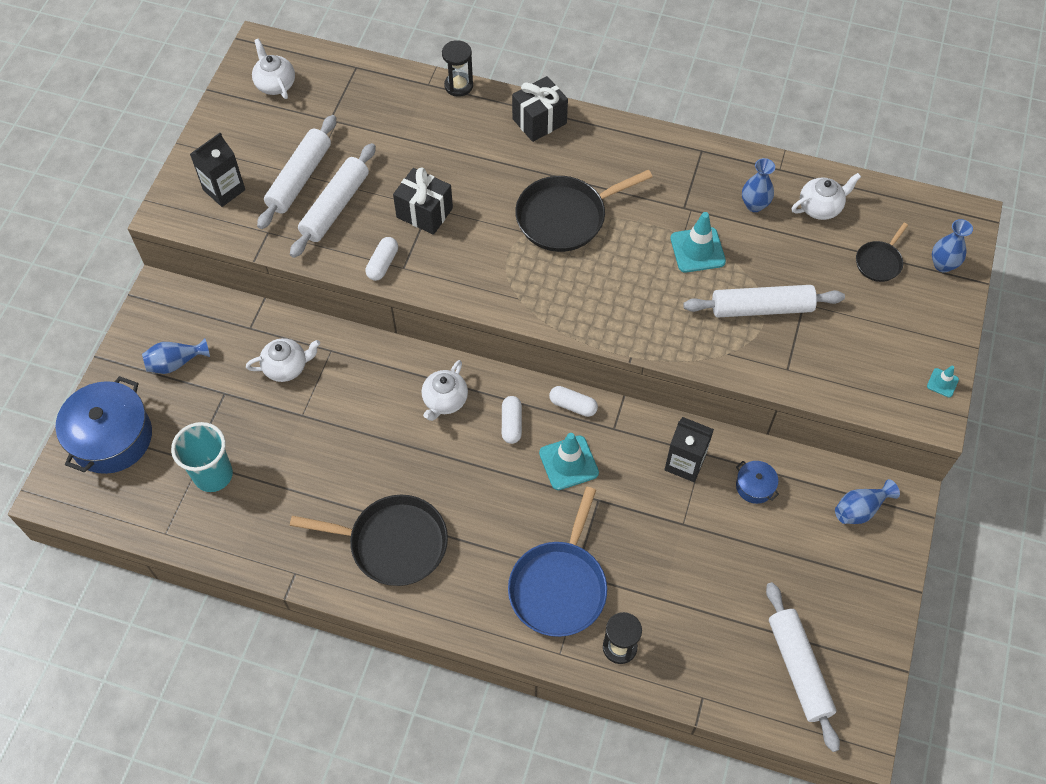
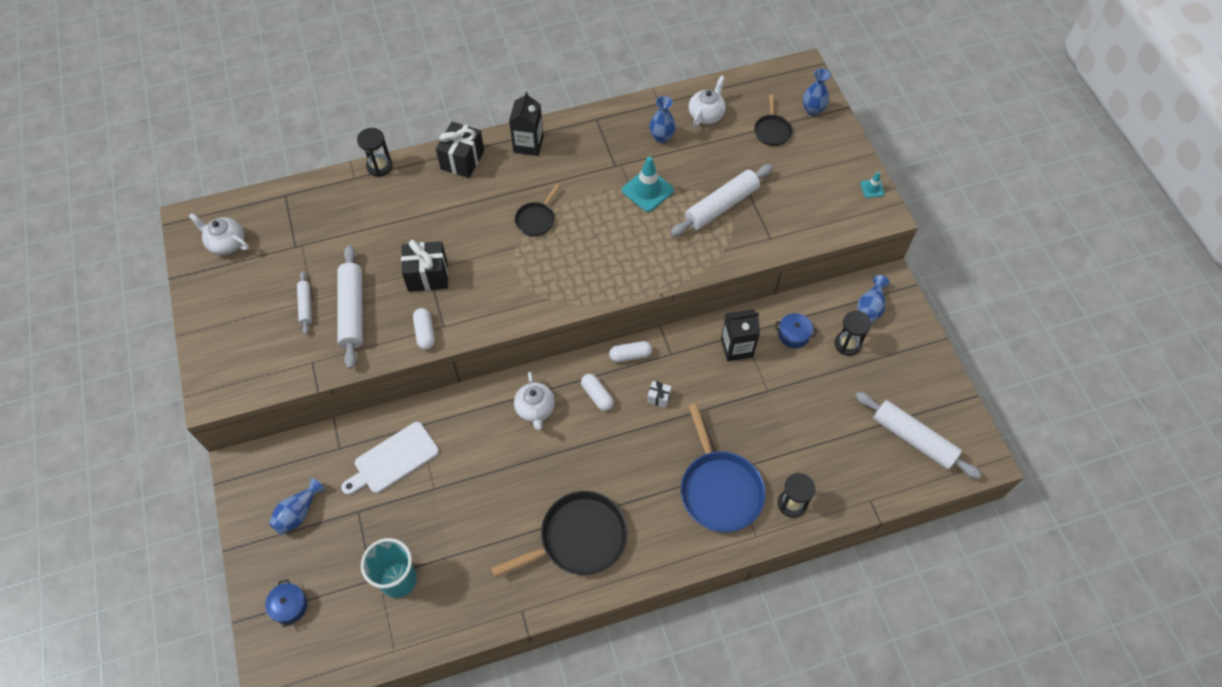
camera: 35 degrees left, 0 degrees up
blue pot [55,376,152,474] -> blue pot [265,579,307,627], size x0.46
black carton [190,133,245,207] -> black carton moved to [509,92,544,156]
white teapot [246,338,320,382] -> white cutting board [341,422,439,495]
white rolling pin [257,115,336,229] -> white rolling pin [297,272,312,335], size x0.52
black pan [515,170,653,252] -> black pan [515,184,560,236], size x0.52
turquoise traffic cone [539,433,599,490] -> white gift [647,381,672,408]
none -> black hourglass [834,310,872,356]

